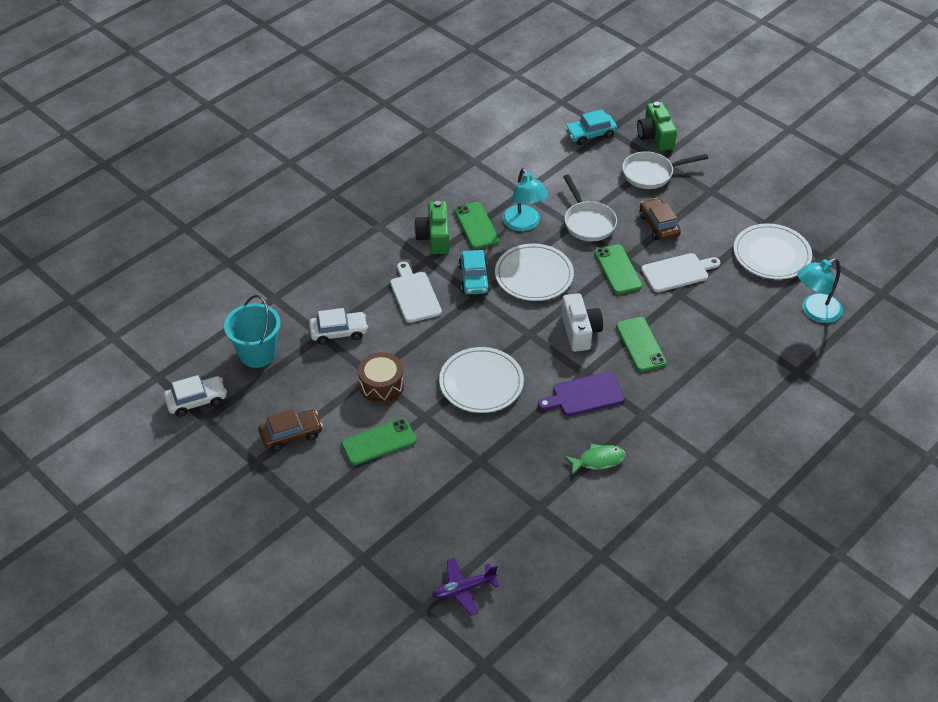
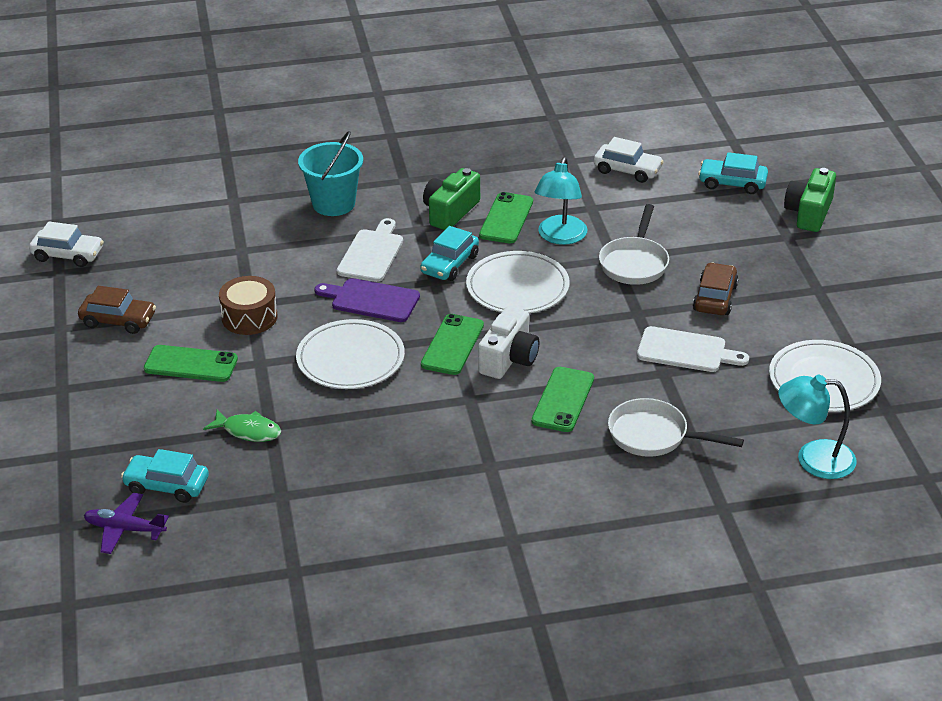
camera: 35 degrees right, 10 degrees down
turquoise bucket [224,295,280,368] -> turquoise bucket moved to [298,131,363,216]
white car [309,308,368,345] -> white car moved to [594,137,664,183]
purple cutting board [538,372,625,416] -> purple cutting board moved to [314,278,420,322]
green fish [564,443,626,475] -> green fish moved to [203,410,281,442]
green phone [594,244,642,294] -> green phone moved to [421,314,484,375]
white pan [622,151,708,189] -> white pan moved to [608,398,744,457]
none -> turquoise car [121,449,209,503]

